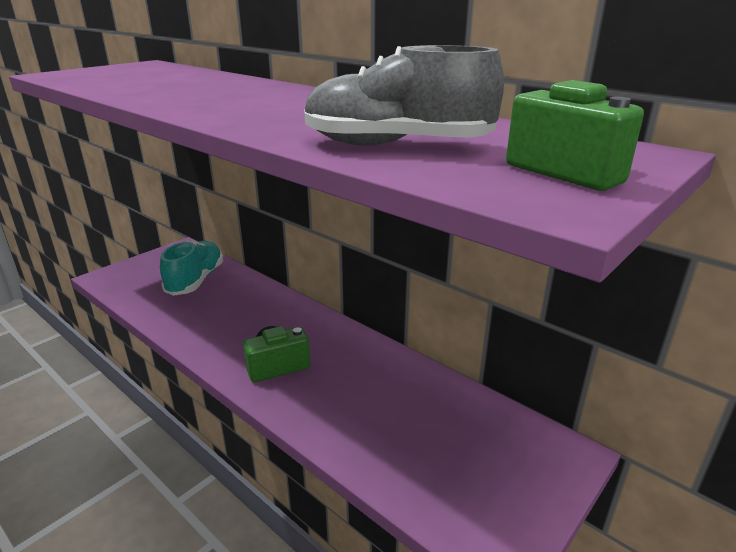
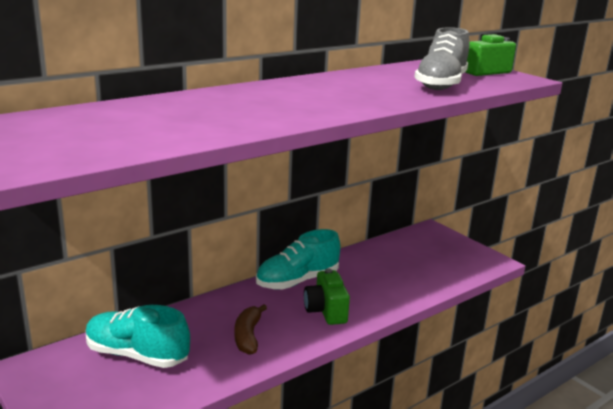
camera: 80 degrees left, 5 degrees down
none -> brown banana [234,304,267,355]
none -> turquoise shoe [256,229,340,290]

